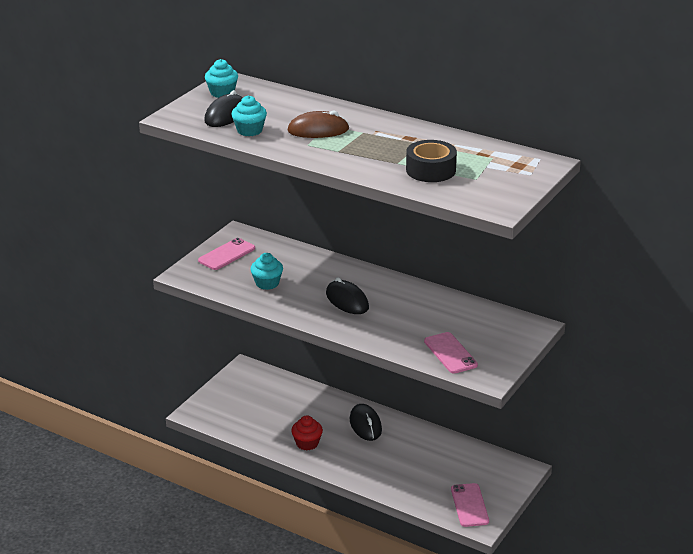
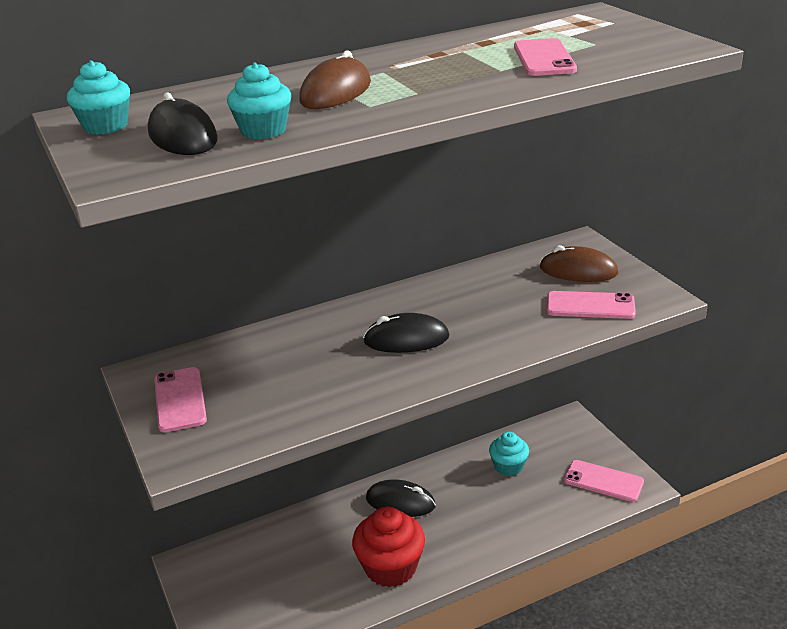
camera: 55 degrees left, 0 degrees up
turquoise cupcake [250,253,283,290] -> turquoise cupcake moved to [489,432,529,476]
red cupcake [291,415,323,450] -> red cupcake [352,506,425,587], size x1.62
black tape [406,140,457,182] -> pink phone [514,38,577,76]
none -> brown mouse [540,245,618,282]

